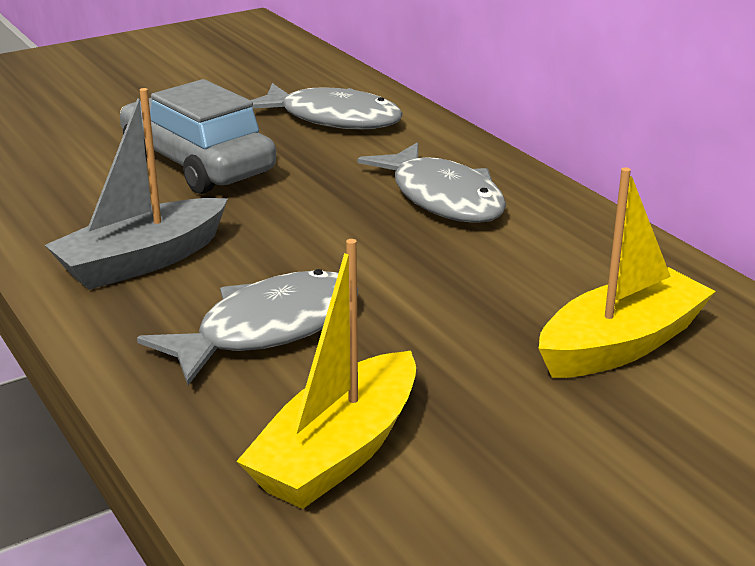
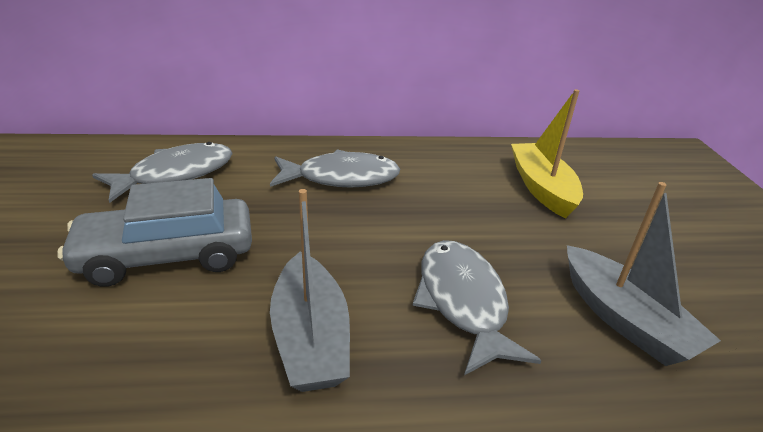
camera: 65 degrees left, 5 degrees up
yellow boat [236,239,416,509] -> grey boat [567,182,721,366]

